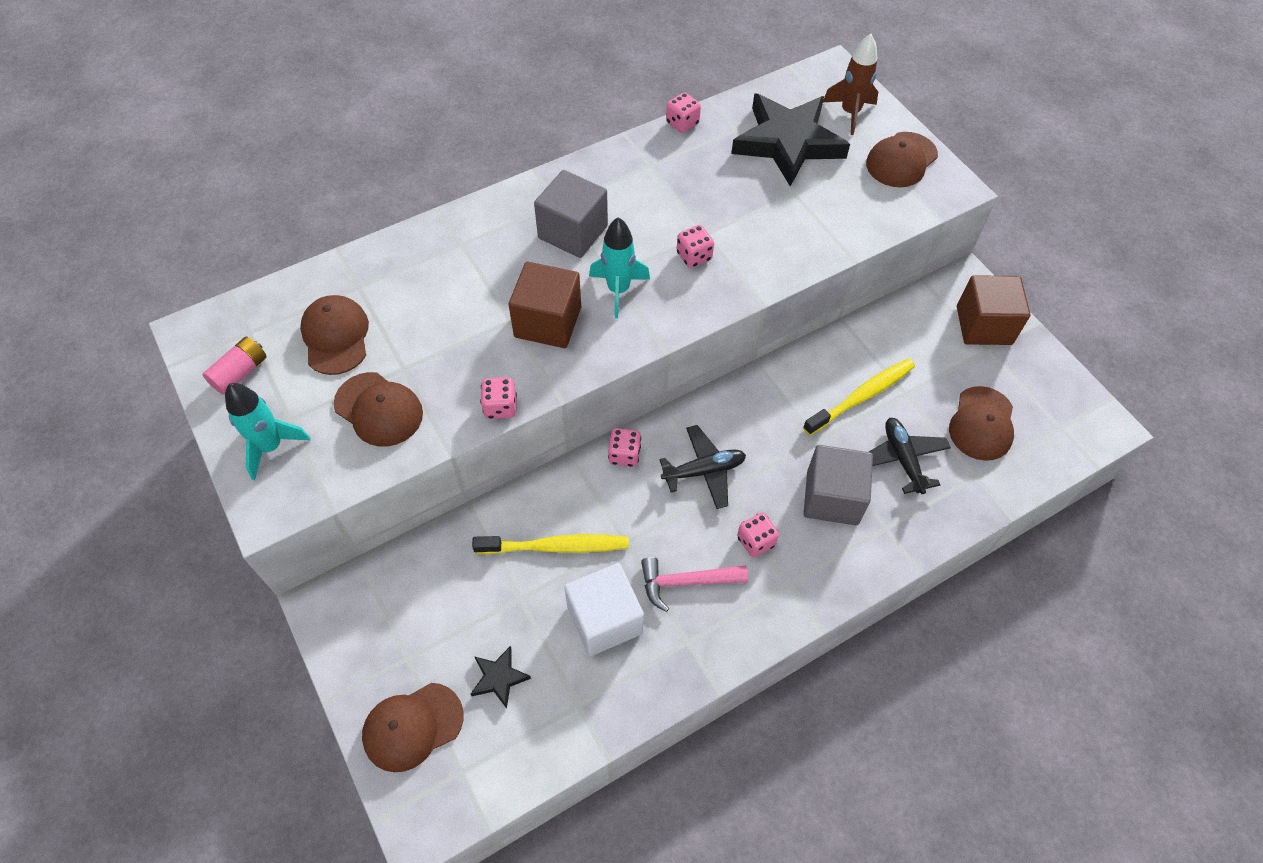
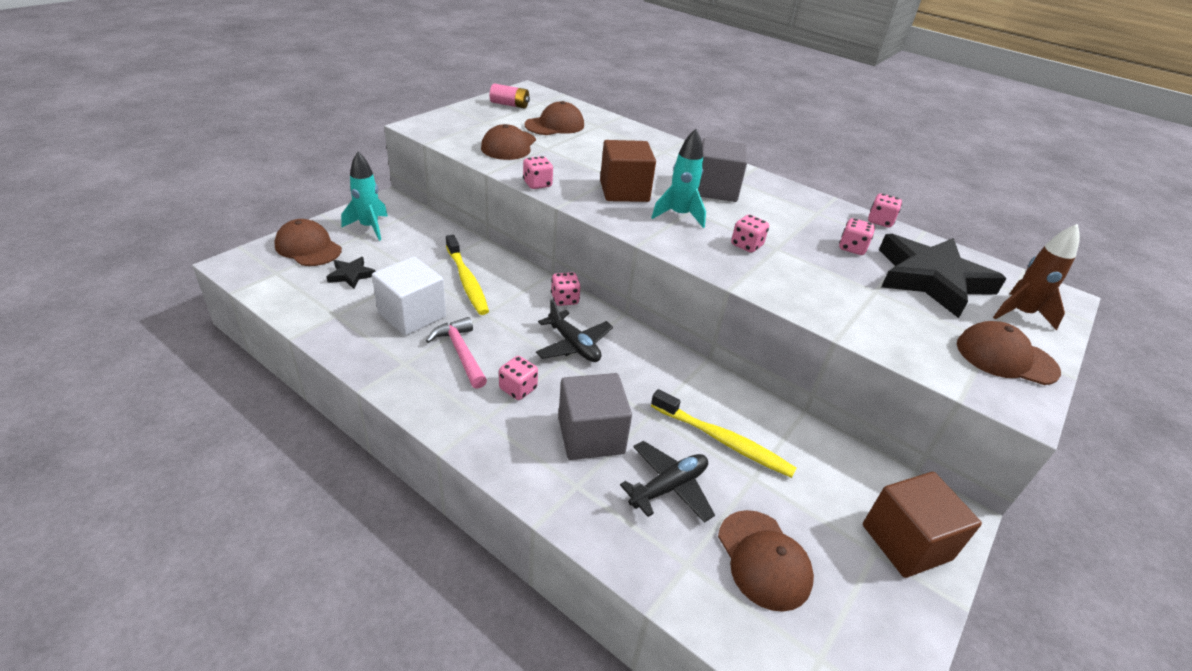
camera: 65 degrees right, 20 degrees down
turquoise rocket [225,383,311,480] -> turquoise rocket moved to [341,152,388,241]
brown cap [949,386,1014,461] -> brown cap turned 105 degrees counterclockwise [718,510,814,612]
none -> pink dice [839,218,875,255]

